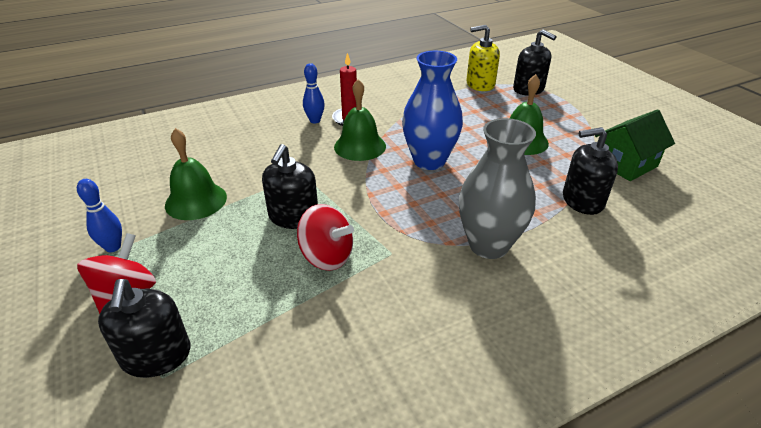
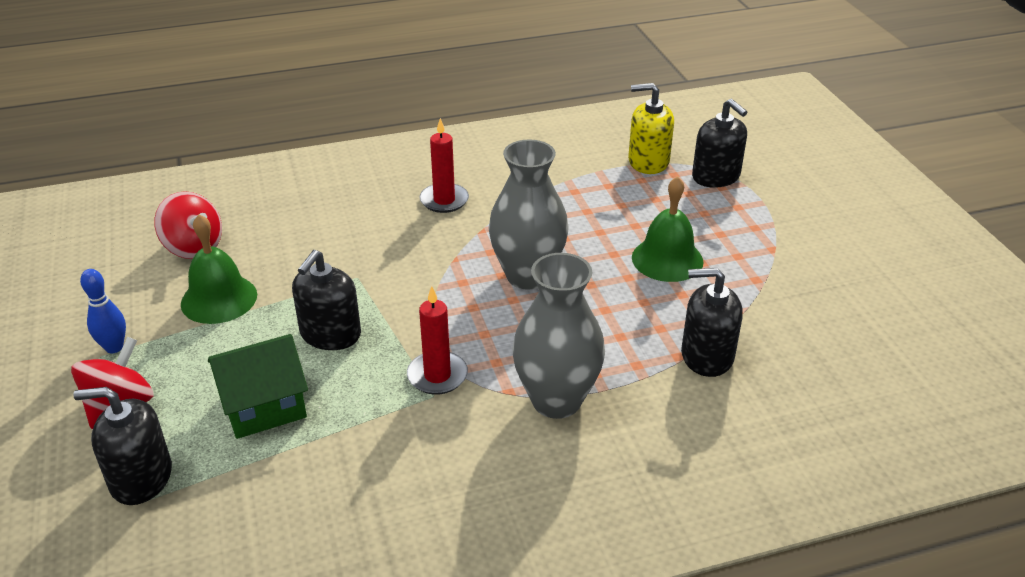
camera: 10 degrees right, 0 degrees up
black soap dispenser [98,279,191,378] -> black soap dispenser turned 90 degrees clockwise [73,387,172,505]
red spinning top [297,204,354,271] -> red spinning top moved to [154,191,222,259]
blue bowling pin [303,63,325,123] -> none
green bell [334,79,386,161] -> none
blue vase [402,51,463,170] -> grey vase [488,139,569,290]
green house [595,109,675,181] -> green house moved to [208,334,308,439]
none -> red candle [407,286,468,395]

